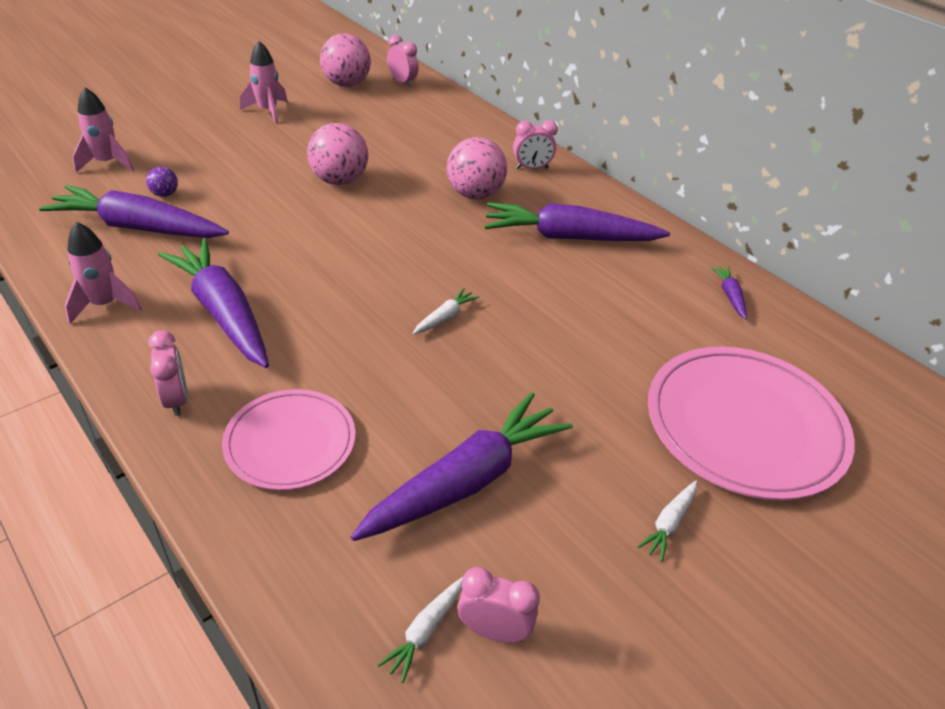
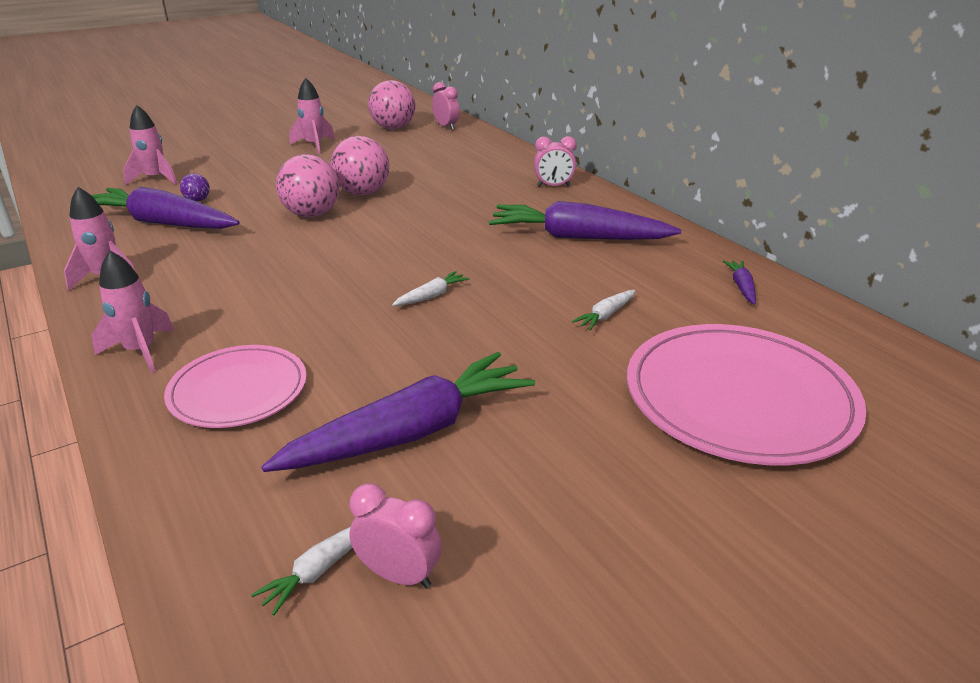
camera: 10 degrees right, 10 degrees down
pink clock [148,330,188,416] -> pink rocket [91,250,175,373]
purple carrot [158,238,269,368] -> none
pink ball [447,137,507,200] -> pink ball moved to [276,154,339,217]
white carrot [637,480,697,562] -> white carrot moved to [572,290,635,331]

